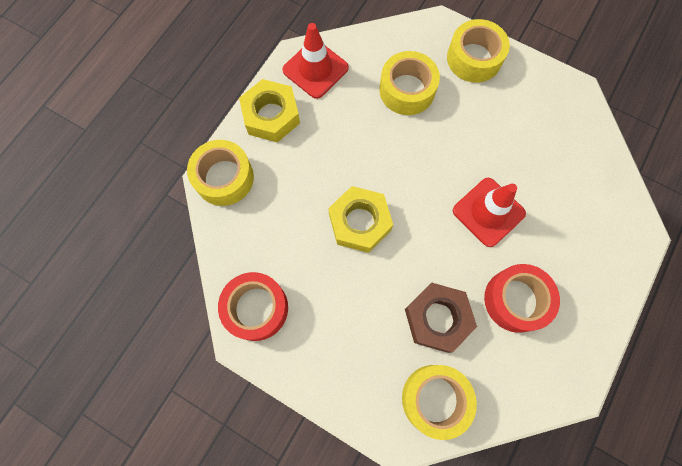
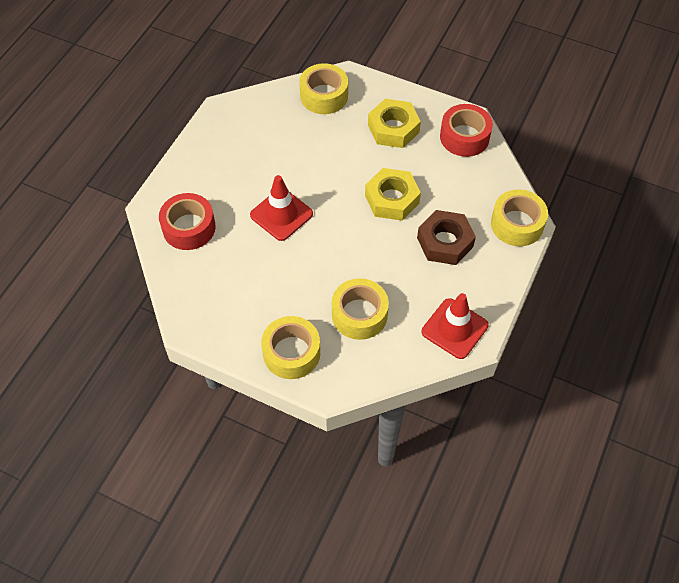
camera: 175 degrees right, 15 degrees down
yellow nut [239,79,300,142] -> yellow nut moved to [368,99,421,148]
brown nut [405,283,477,353] -> brown nut moved to [417,210,476,265]
red tape [484,264,560,333] -> red tape moved to [159,193,216,250]

